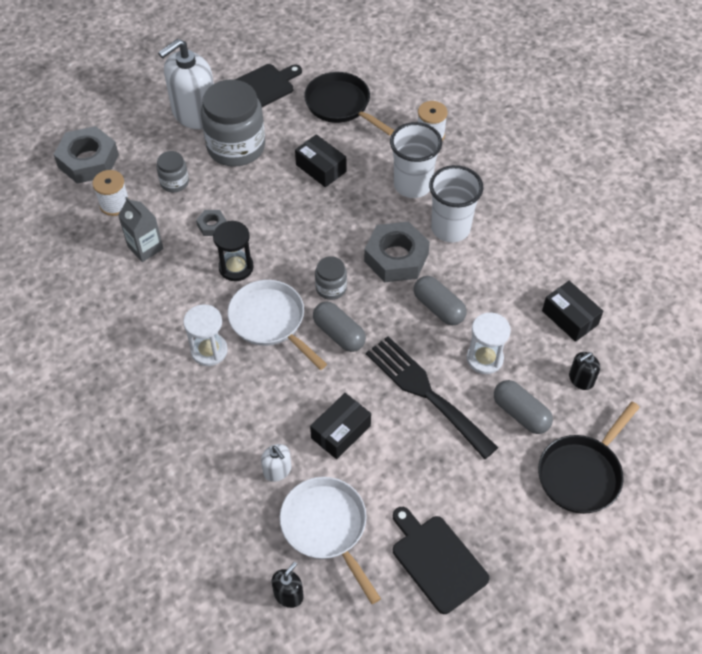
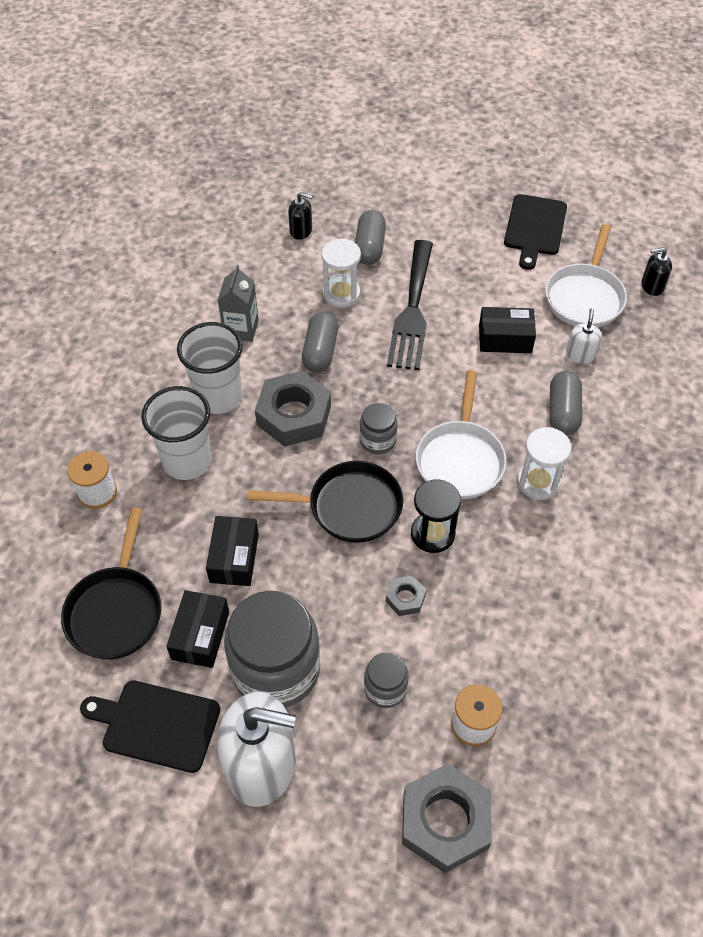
camera: 130 degrees left, 0 degrees up
grey carton [118,196,164,262] -> grey carton moved to [218,265,259,342]
grey capsule [313,302,366,352] -> grey capsule moved to [550,371,582,436]
black pan [538,402,640,514] -> black pan moved to [247,461,403,543]
black box [542,281,604,342] -> black box moved to [166,590,229,668]

